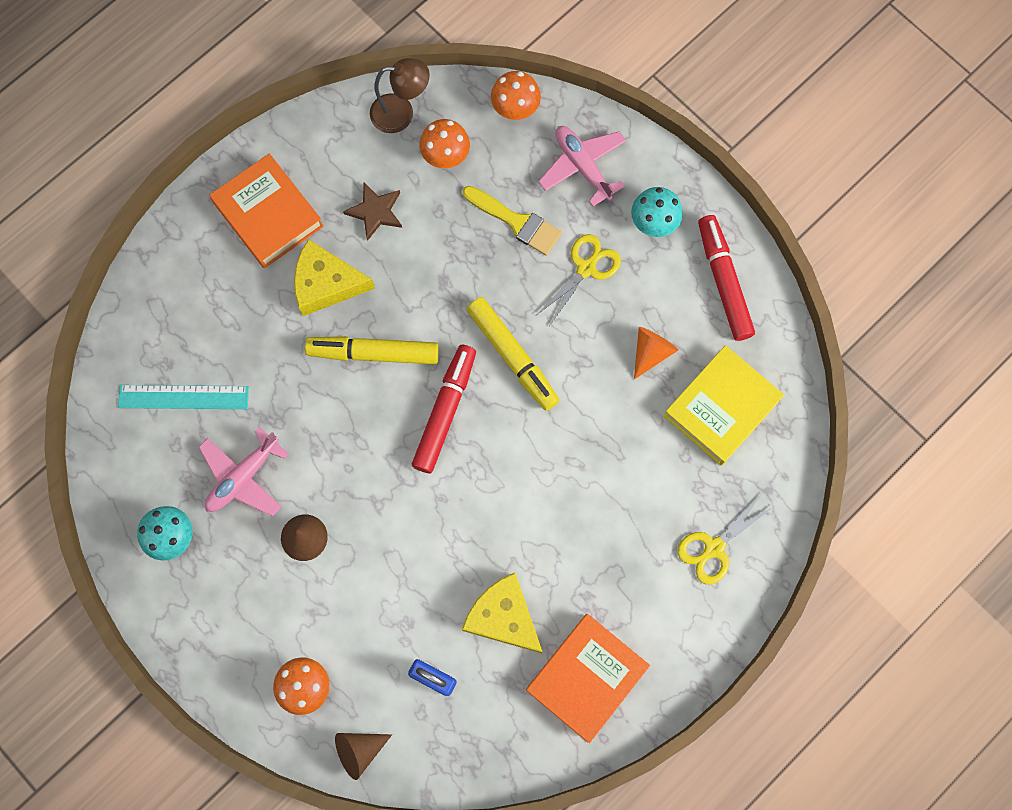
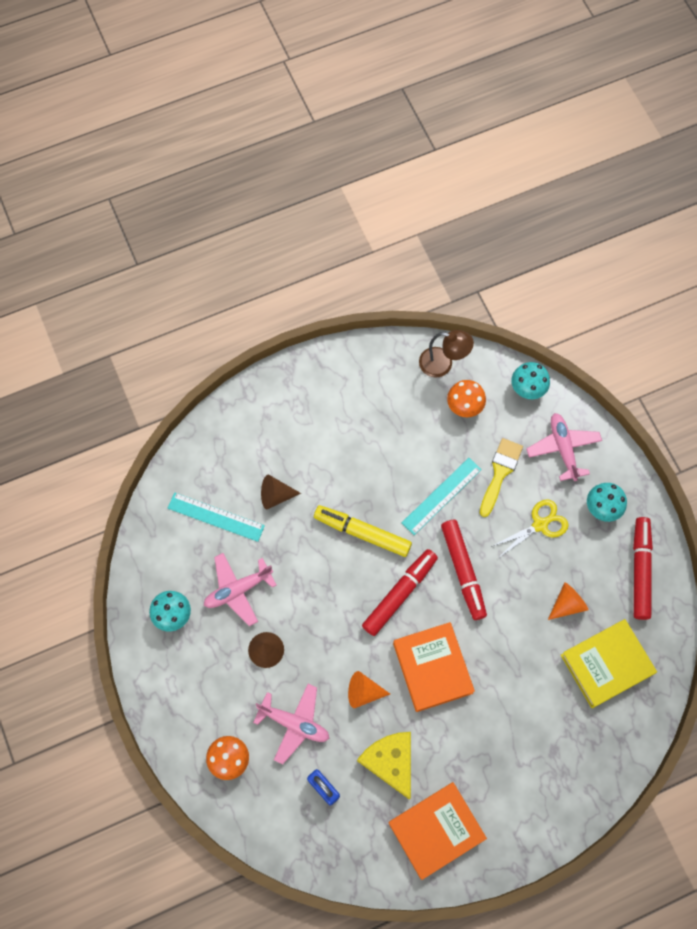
camera: 20 degrees right, 5 degrees down
orange book [209,154,324,268] -> orange book moved to [393,622,475,712]
yellow cheese [294,239,375,316] -> none
brown cone [335,733,392,780] -> brown cone moved to [261,475,301,509]
brown star [343,183,402,241] -> none
yellow brush [463,186,562,256] -> yellow brush turned 120 degrees counterclockwise [480,438,523,517]
yellow marker [466,297,559,411] -> red marker [441,520,487,620]
orange mushroom [491,71,541,120] -> turquoise mushroom [511,362,550,399]
yellow scissors [677,492,774,585] -> none
none -> pink plane [253,684,330,764]
none -> orange cone [348,671,390,708]
none -> turquoise ruler [402,458,482,535]

